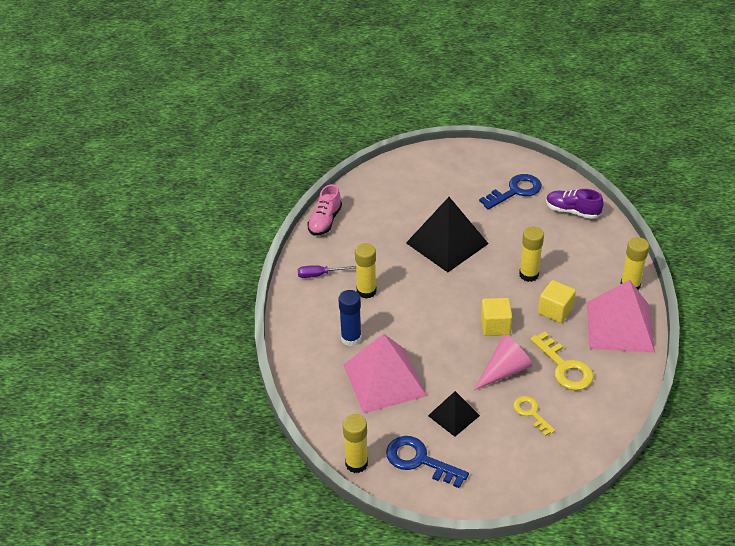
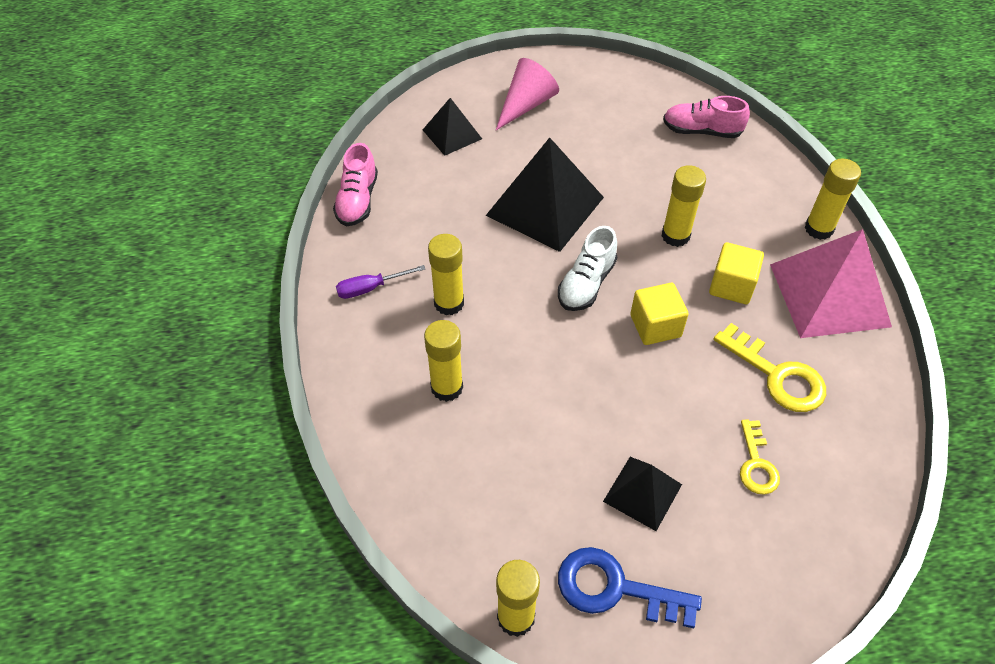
camera: 15 degrees left, 10 degrees up
blue glue stick [338,290,362,346] -> yellow glue stick [424,320,463,402]
pink pyramid [343,334,427,414] -> none
pink cone [474,335,533,390] -> pink cone moved to [496,58,559,130]
blue key [479,174,542,210] -> none
yellow key [513,396,555,436] -> yellow key turned 135 degrees counterclockwise [740,419,780,495]
purple shoe [546,189,604,219] -> pink shoe [663,96,750,138]
none -> black pyramid [423,98,482,156]
none -> white shoe [558,226,617,311]

